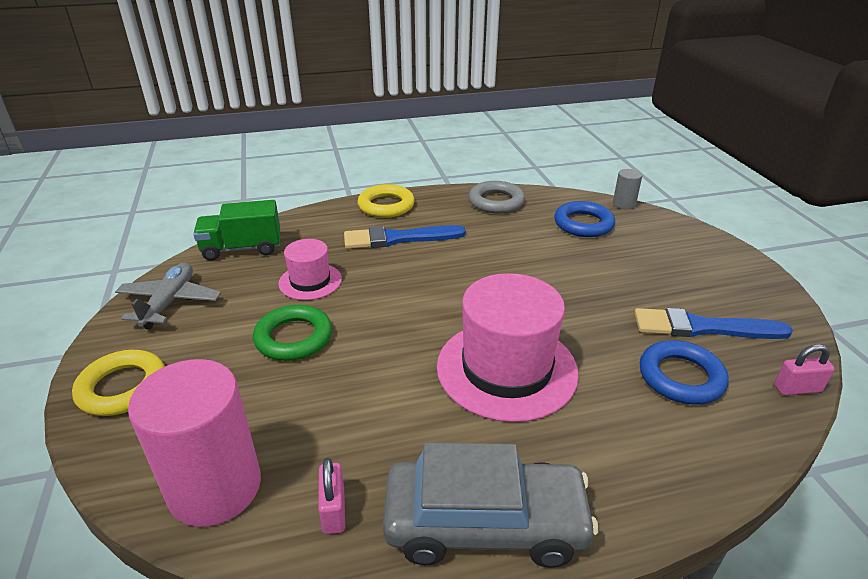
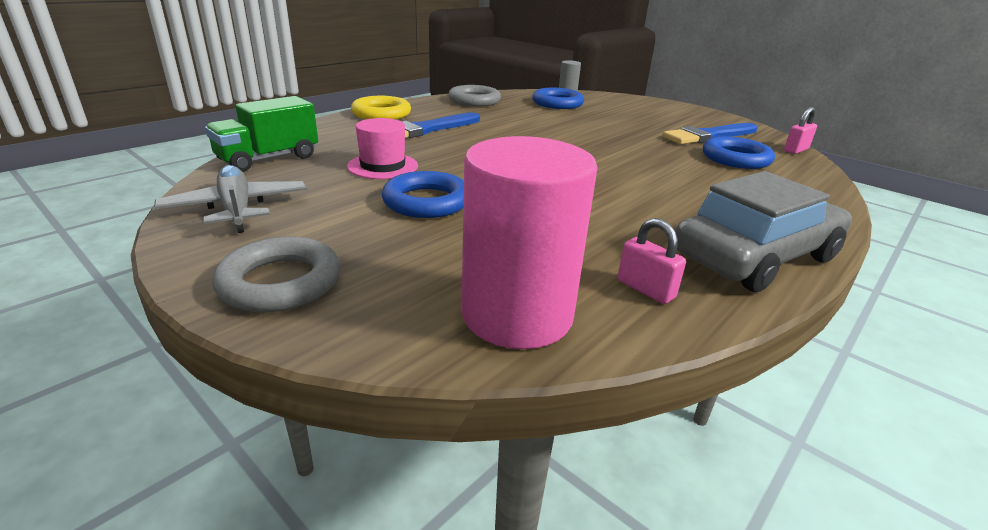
camera: 35 degrees left, 5 degrees down
yellow ring [72,350,165,416] -> grey ring [212,236,341,312]
green ring [253,305,332,361] -> blue ring [382,171,464,218]
pink hat [437,273,579,422] -> none

